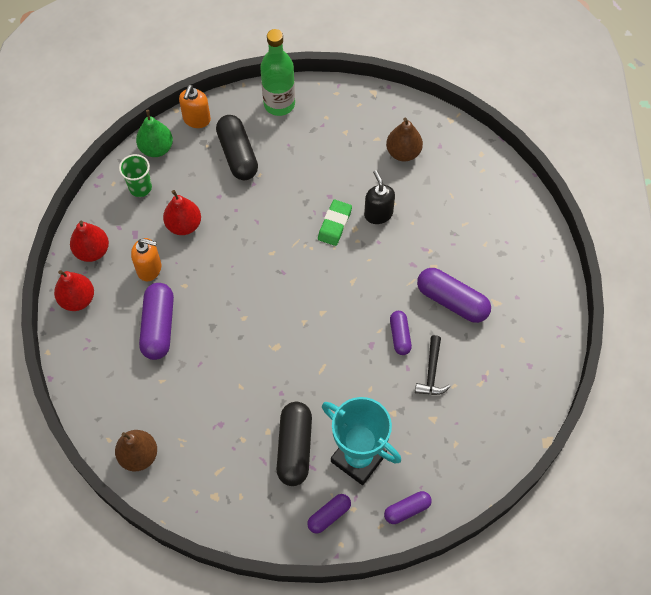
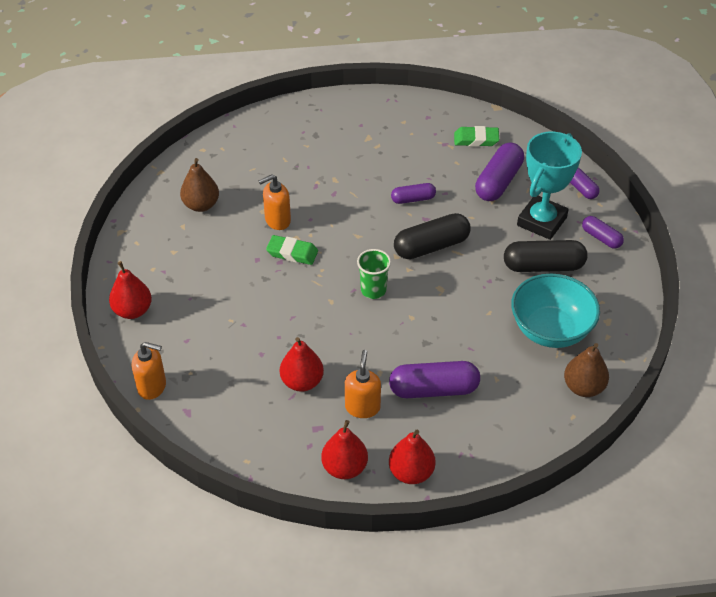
camera: 95 degrees left, 15 degrees down
green cup [119,154,152,197] -> green cup moved to [357,249,391,299]
green pear [136,110,173,157] -> none
black capsule [216,115,258,180] -> black capsule moved to [394,213,470,259]
green bottle [260,29,295,116] -> red pear [109,261,152,319]
black soap dispenser [364,170,395,224] -> orange soap dispenser [259,175,291,230]
black hammer [415,335,450,395] -> none
purple capsule [417,268,491,323] -> purple capsule moved to [475,143,524,201]
none -> green eraser [454,126,499,147]
none -> turquoise bowl [511,273,600,348]

